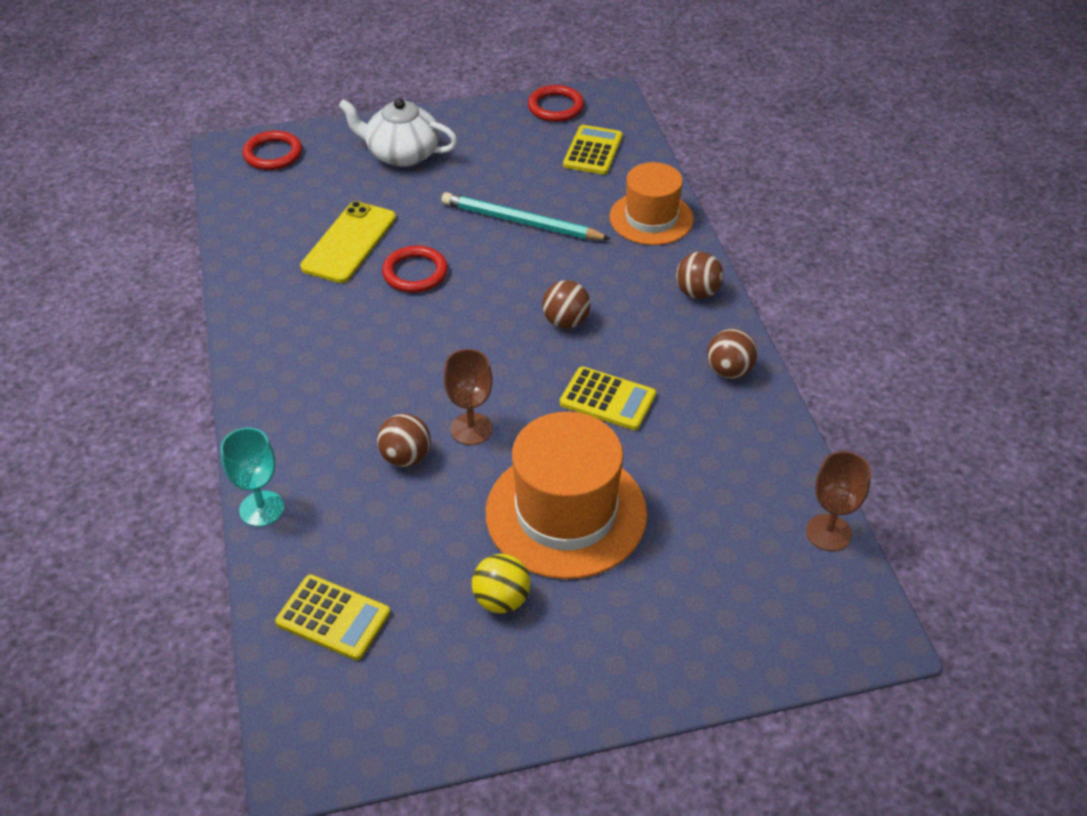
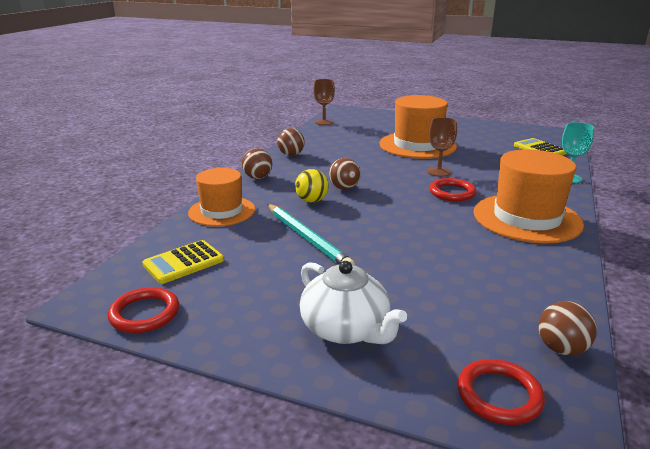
camera: 145 degrees left, 20 degrees down
yellow phone [300,201,396,283] -> none
brown ball [377,414,431,467] -> brown ball moved to [538,301,597,356]
red ring [382,246,448,293] -> red ring moved to [429,178,476,201]
yellow ball [472,554,531,613] -> yellow ball moved to [295,169,329,203]
yellow calculator [560,366,656,430] -> none
none -> orange hat [474,149,584,244]

